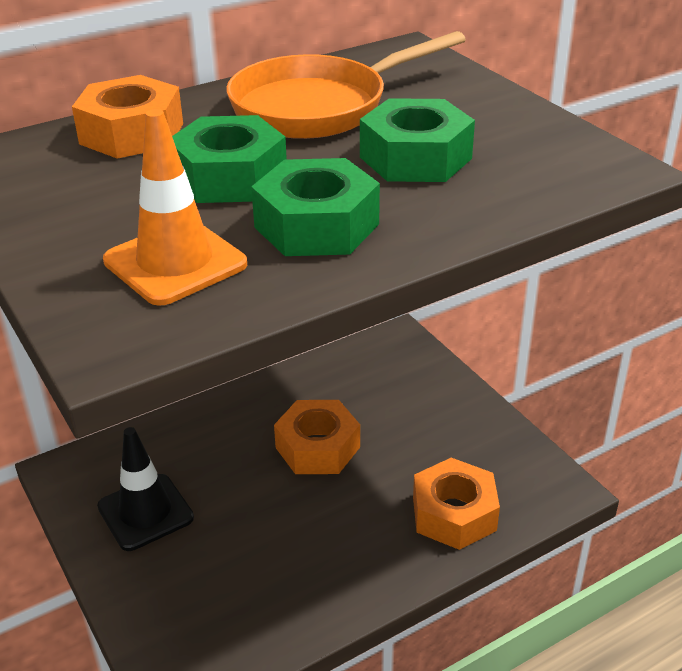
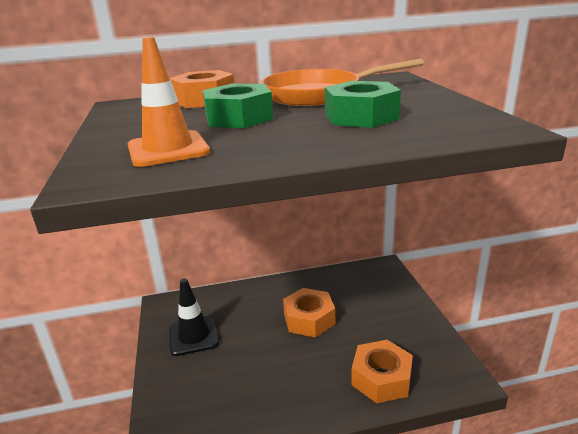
camera: 20 degrees right, 10 degrees down
green nut [251,158,380,256] -> none

